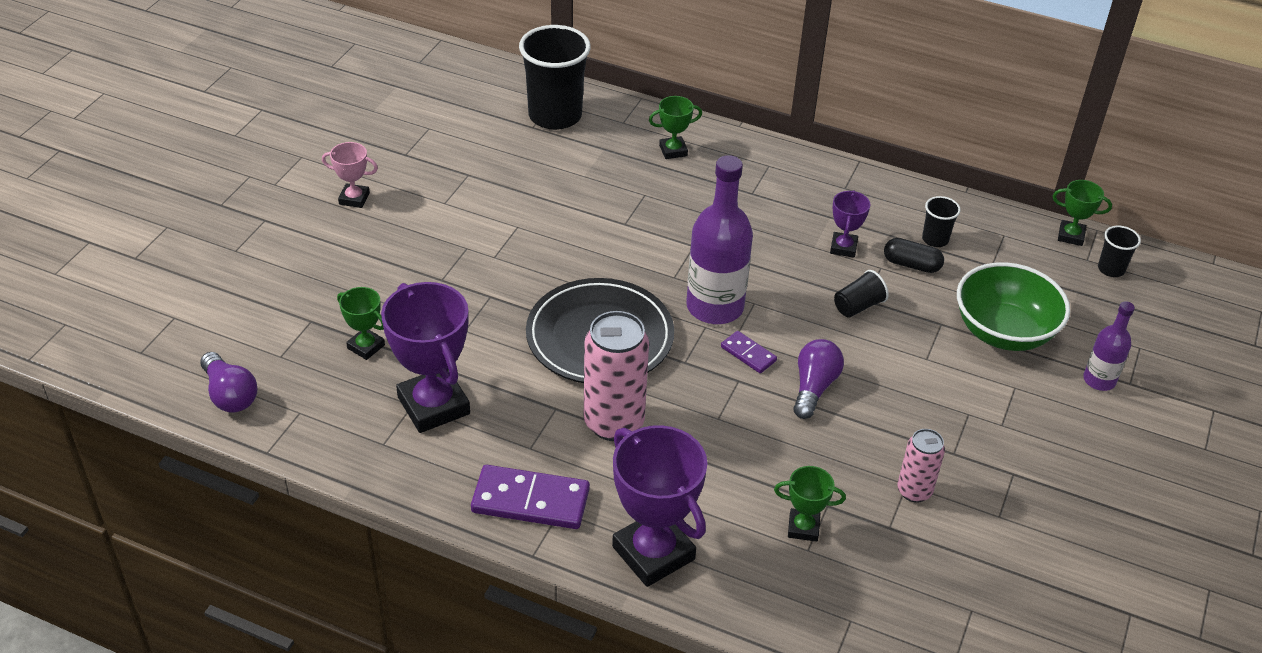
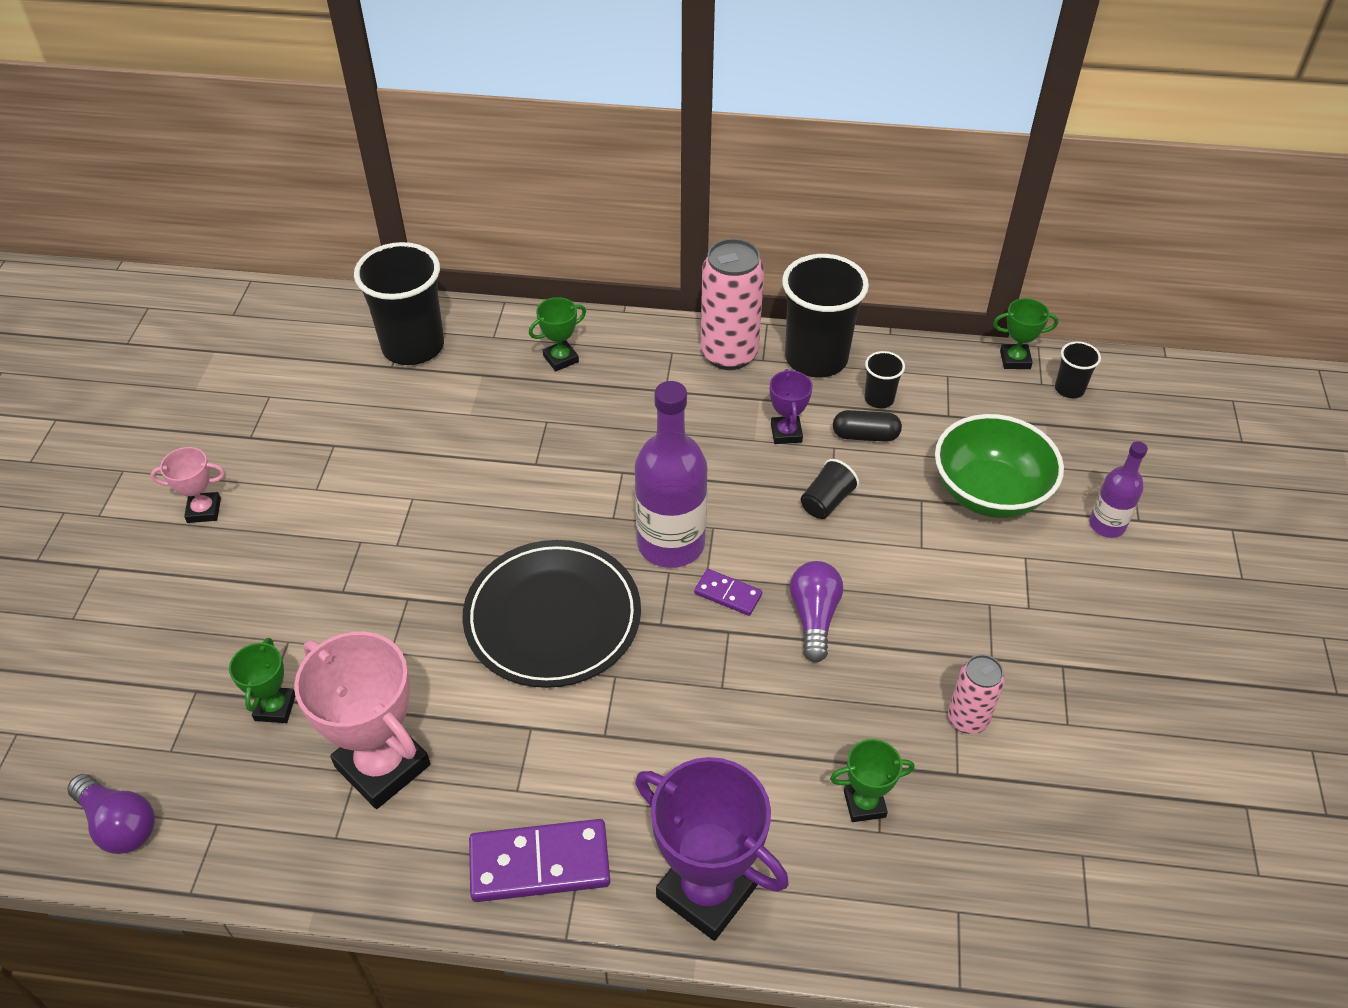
camera: 15 degrees left, 5 degrees up
green trophy [337,287,385,360] -> green trophy turned 75 degrees clockwise [229,638,295,723]
purple trophy [381,282,470,433] -> pink trophy [294,632,430,809]
pink can [584,311,649,441] -> pink can moved to [701,239,764,370]
none -> black cup [782,254,869,377]

